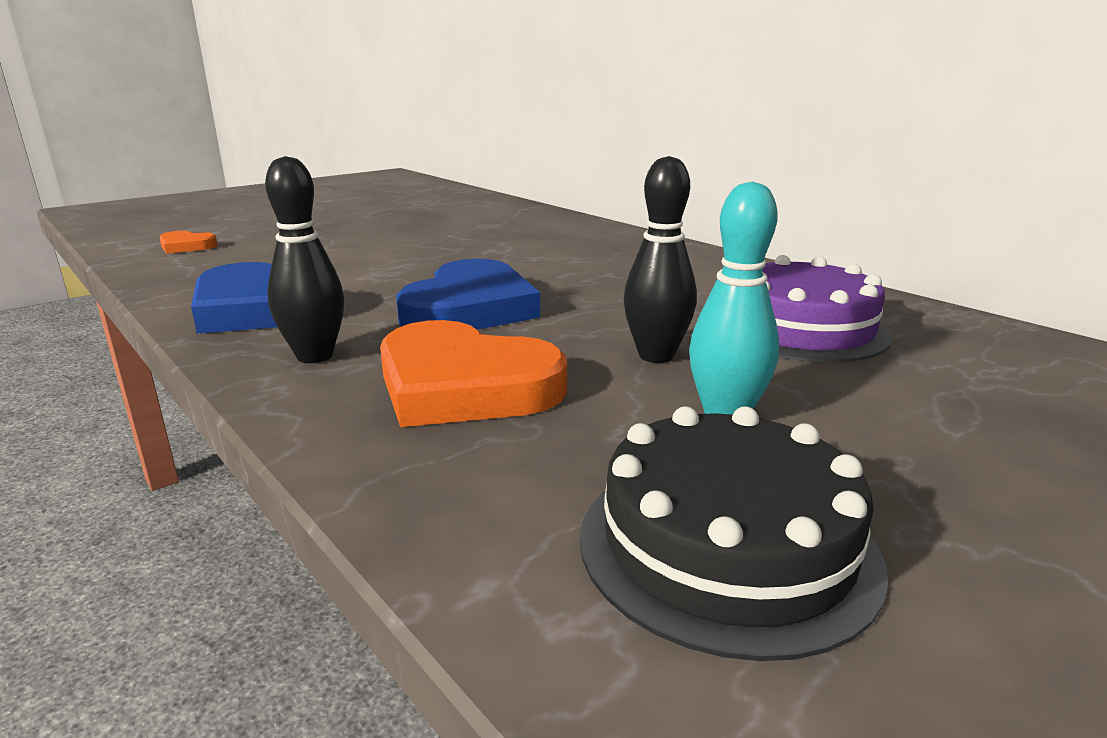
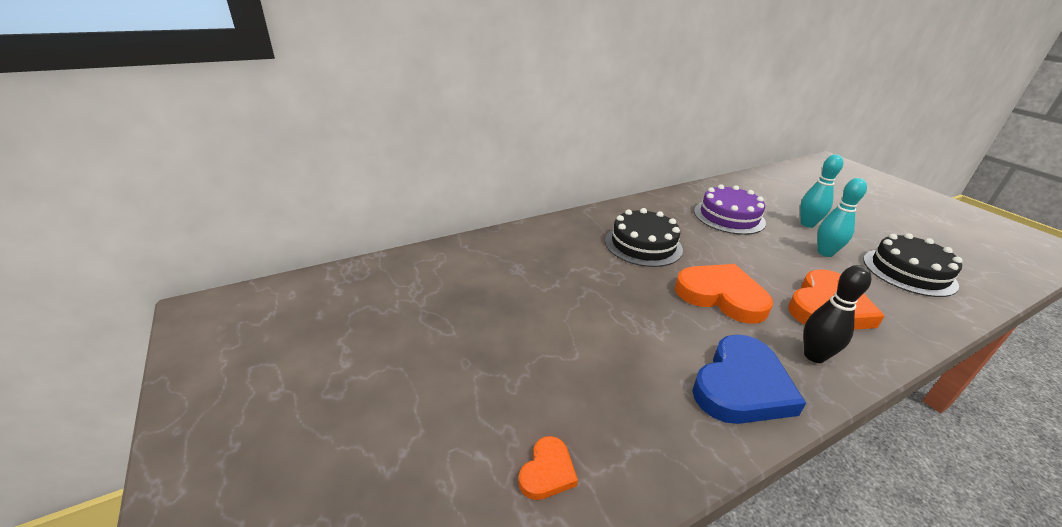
camera: 80 degrees left, 10 degrees up
blue heart [396,259,540,330] -> orange heart [675,264,773,324]
black bowling pin [624,156,697,363] -> none
none -> black cake [605,208,683,267]
none -> turquoise bowling pin [800,154,843,228]

